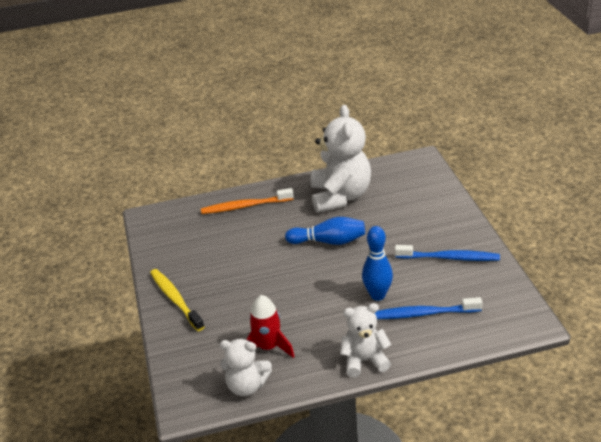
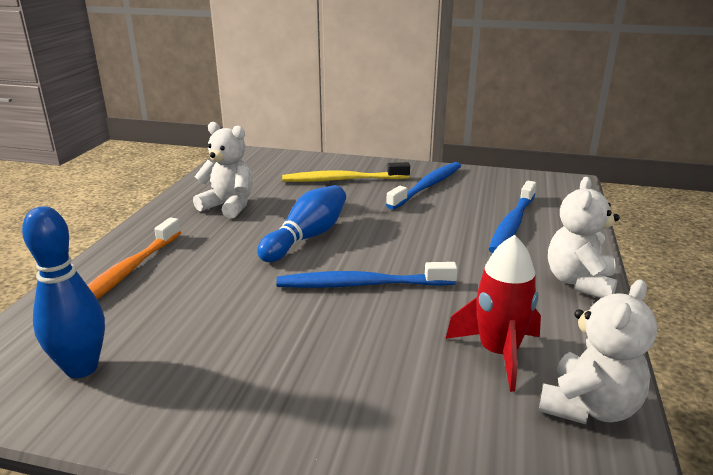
camera: 65 degrees left, 10 degrees down
yellow toothbrush [150,269,205,331] -> yellow toothbrush moved to [282,162,410,182]
white teddy bear [311,105,371,213] -> white teddy bear [193,122,253,218], size x0.58
blue bowling pin [362,226,393,301] -> blue bowling pin moved to [22,206,105,378]
none -> blue toothbrush [276,262,458,288]

